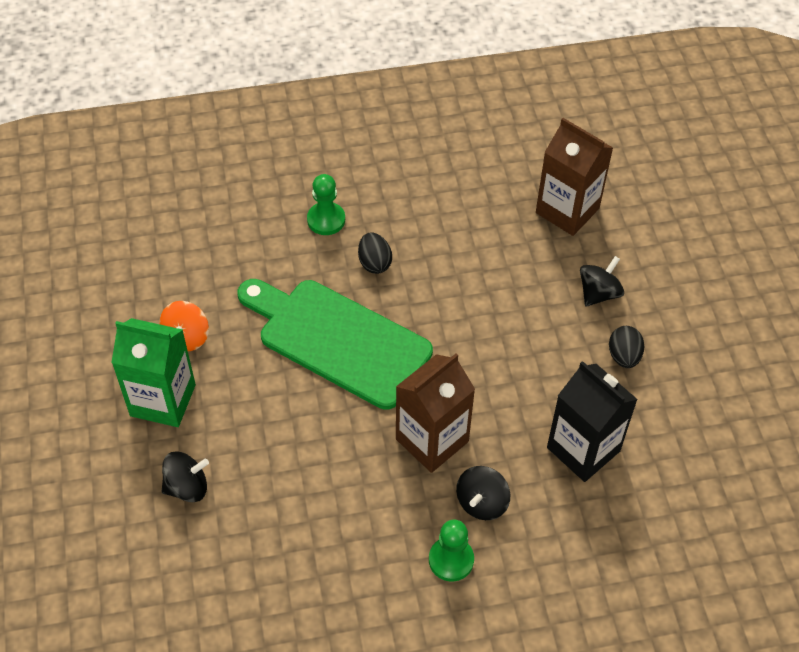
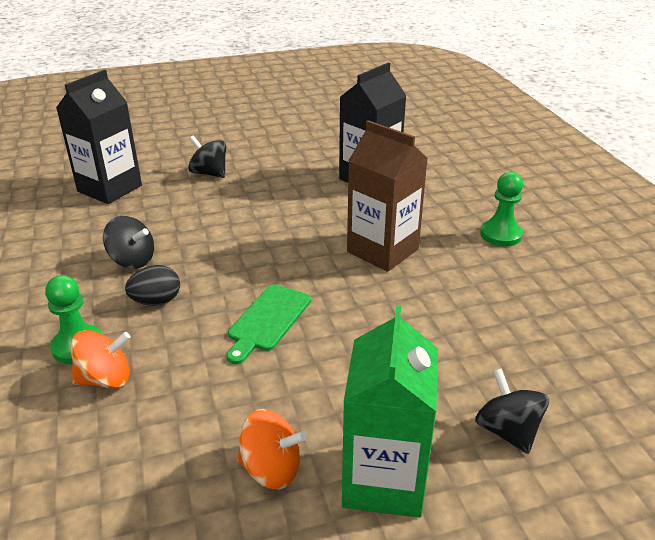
camera: 95 degrees left, 20 degrees down
green cutting board [237,279,433,410] -> green cutting board [227,284,311,364], size x0.48
black spinning top [456,466,510,520] -> black spinning top moved to [103,216,154,269]
brown carton [536,118,613,236] -> black carton [56,70,142,204]
black egg [609,326,644,368] -> none
none -> orange spinning top [71,330,131,388]

